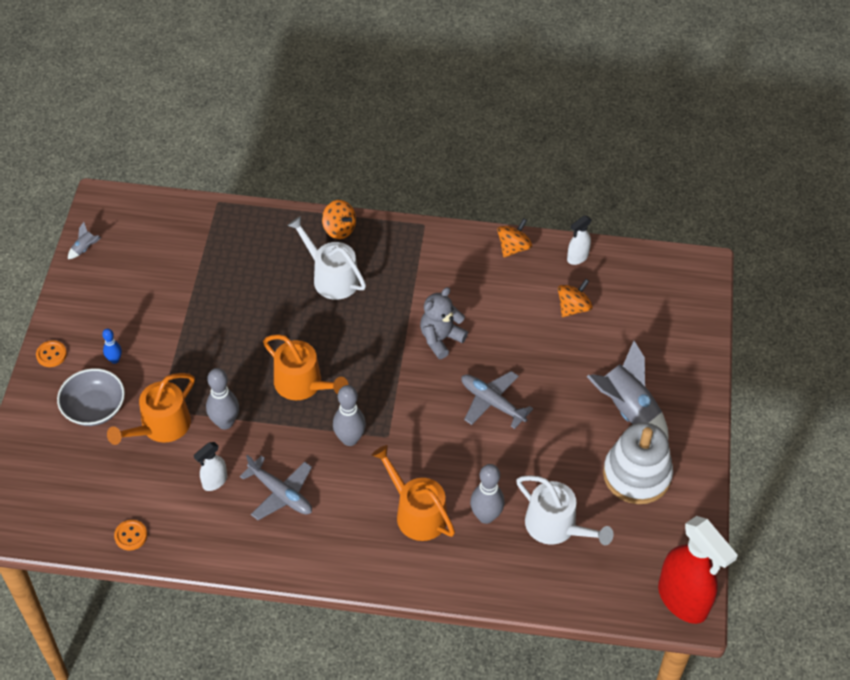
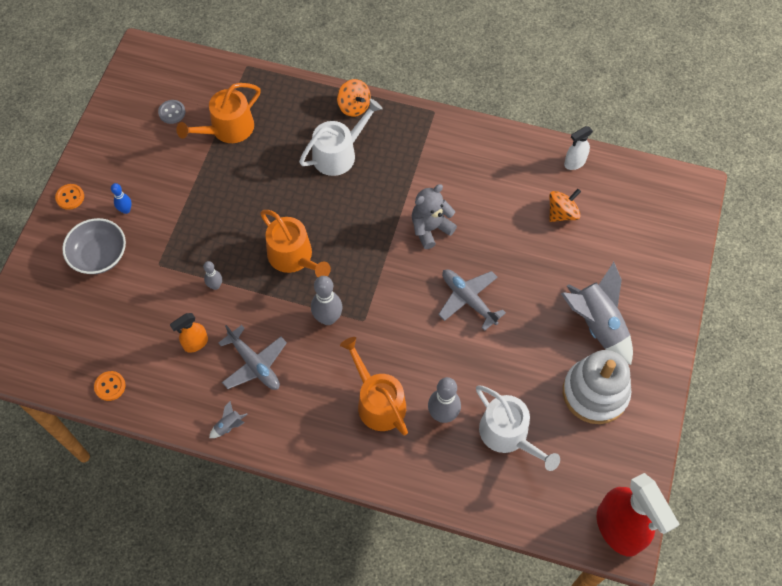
camera: 10 degrees right, 10 degrees up
grey rocket [68,222,101,259] -> grey rocket moved to [209,401,248,438]
orange watering can [107,373,195,445] -> orange watering can moved to [176,83,261,143]
white spray bottle [194,442,227,491] -> orange spray bottle [170,313,208,353]
grey bowling pin [206,368,239,430] -> grey bowling pin [203,261,222,290], size x0.58
white watering can [287,216,366,300] -> white watering can turned 90 degrees clockwise [299,99,383,176]
orange spinning top [497,218,532,257] -> none
none -> grey button [158,100,185,124]

